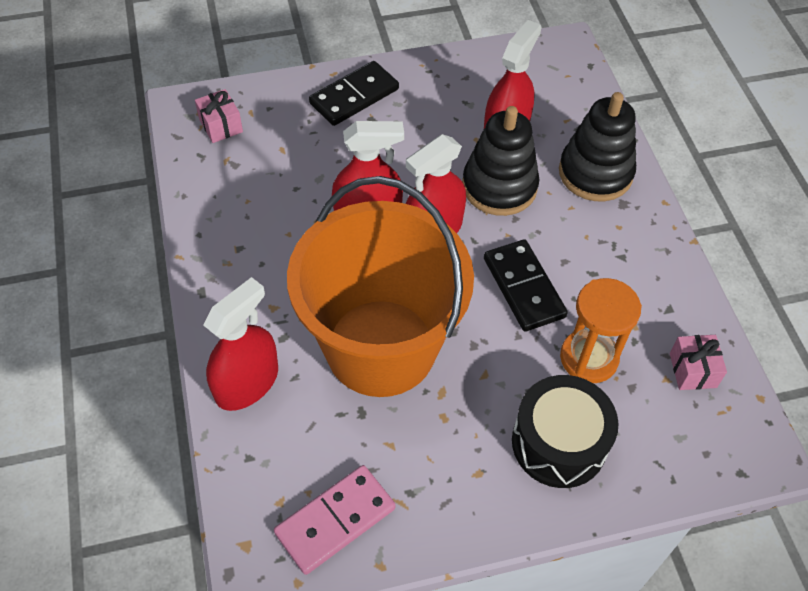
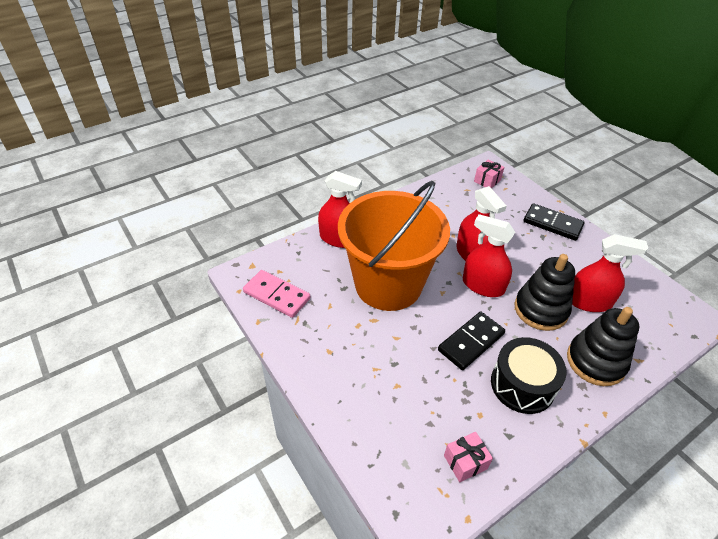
camera: 70 degrees right, 10 degrees down
black drum [512,375,619,488] -> black drum moved to [491,337,567,414]
orange hourglass [560,278,642,383] -> none

